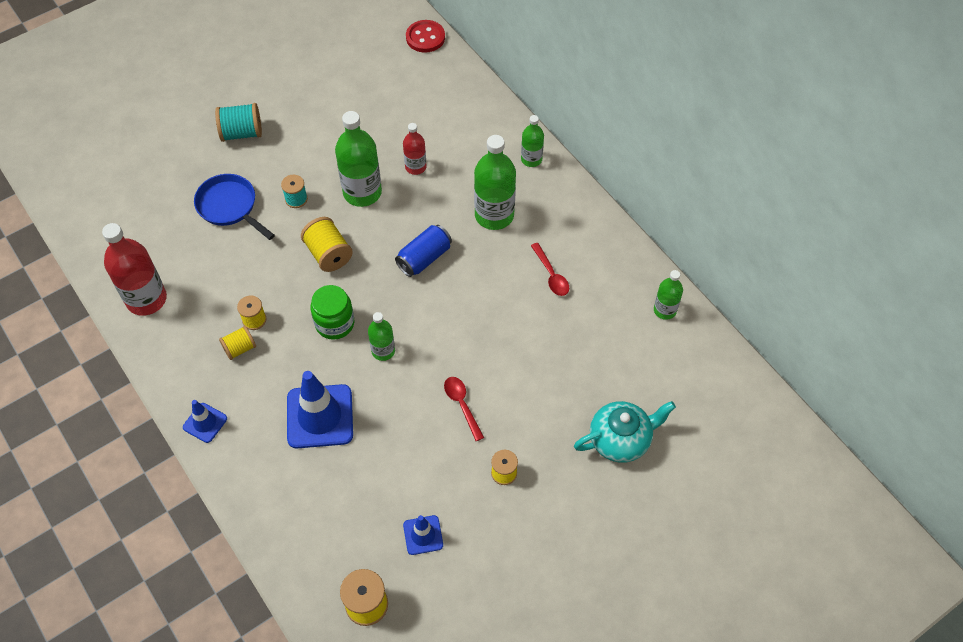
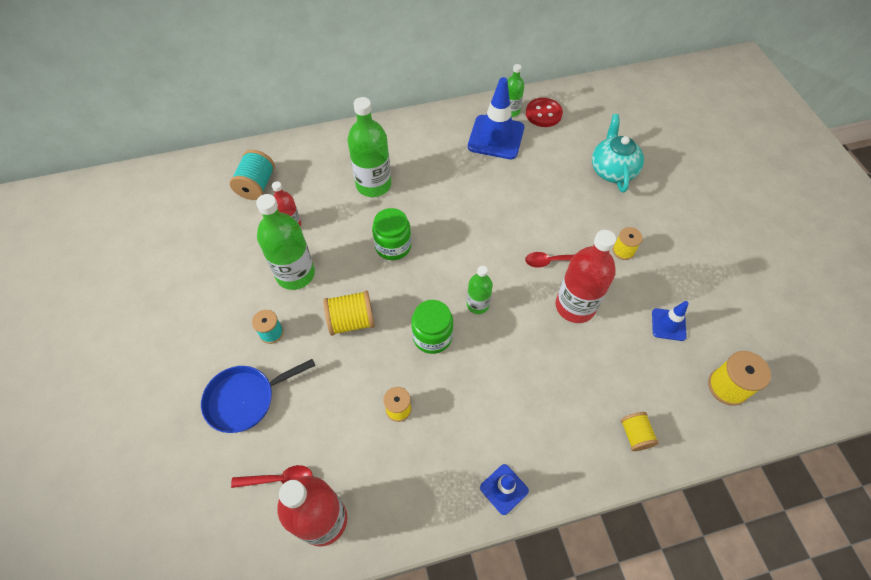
camera: 70 degrees left, 0 degrees up
turquoise spool [215,103,262,142] -> turquoise spool moved to [230,150,275,200]
yellow spool [219,326,256,360] -> yellow spool moved to [621,412,659,451]
blue traffic cone [287,371,353,448] -> blue traffic cone moved to [468,77,524,159]
blue can [395,225,452,277] -> green jar [372,208,411,260]
red button [406,20,445,53] -> red button moved to [526,98,563,127]
green bottle [521,115,544,167] -> none
red spoon [531,243,569,296] -> red spoon moved to [231,465,313,488]
none -> red bottle [556,230,616,323]

